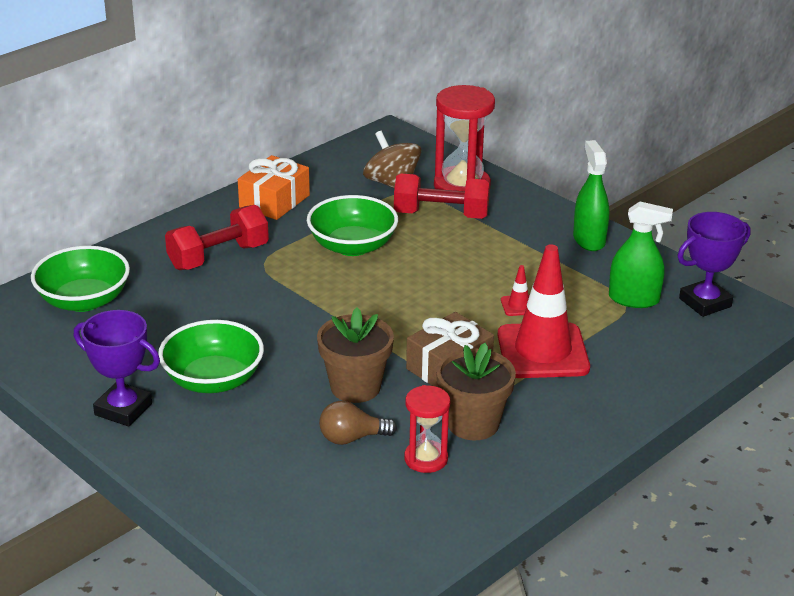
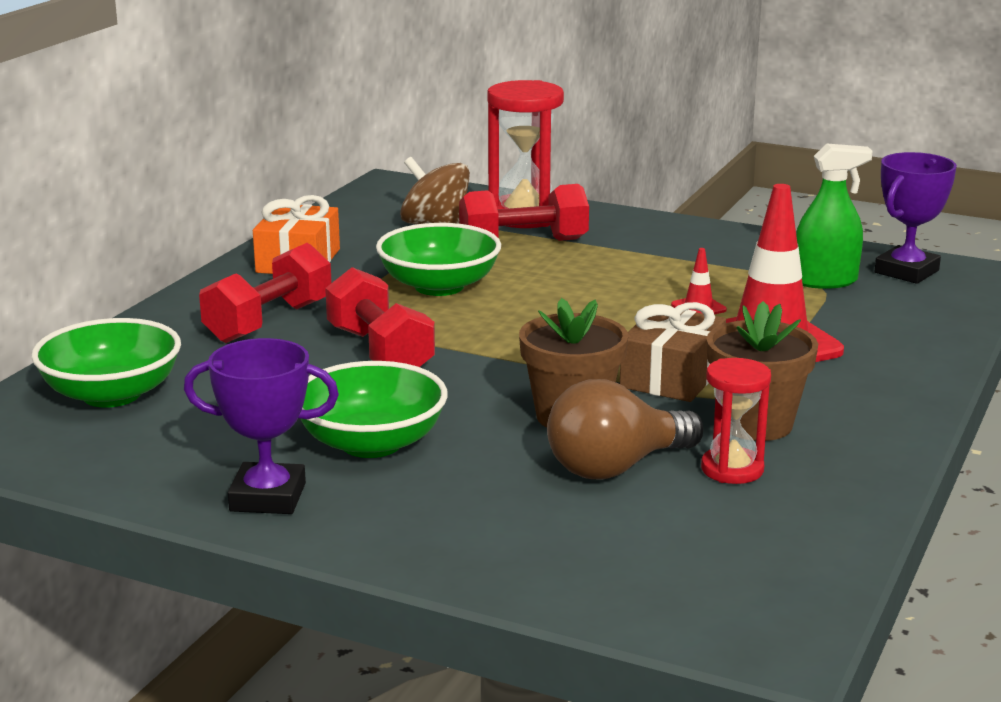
camera: 20 degrees left, 10 degrees down
brown light bulb [319,401,397,445] -> brown light bulb [547,379,703,480], size x1.57
green spray bottle [573,140,609,251] -> none
none -> red dumbbell [325,267,435,367]

